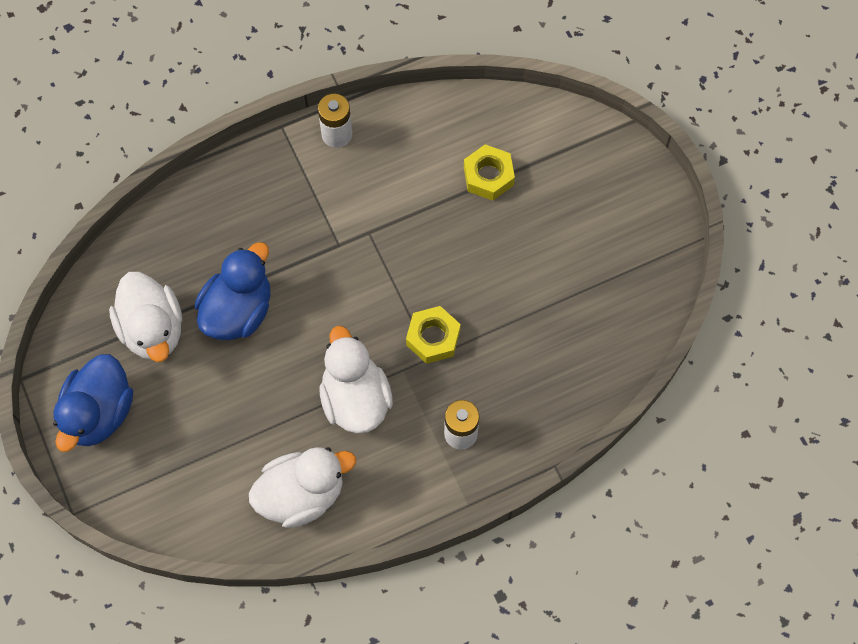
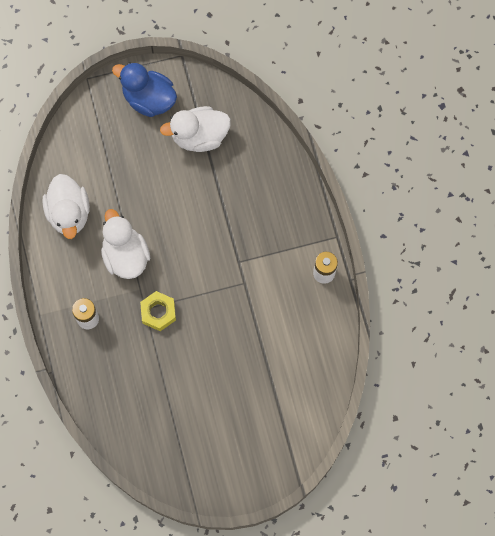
camera: 100 degrees right, 5 degrees up
blue duck [195,242,270,340] -> none
white duck [320,326,393,434] -> white duck turned 105 degrees counterclockwise [101,209,150,279]
yellow nut [464,144,515,201] -> none

